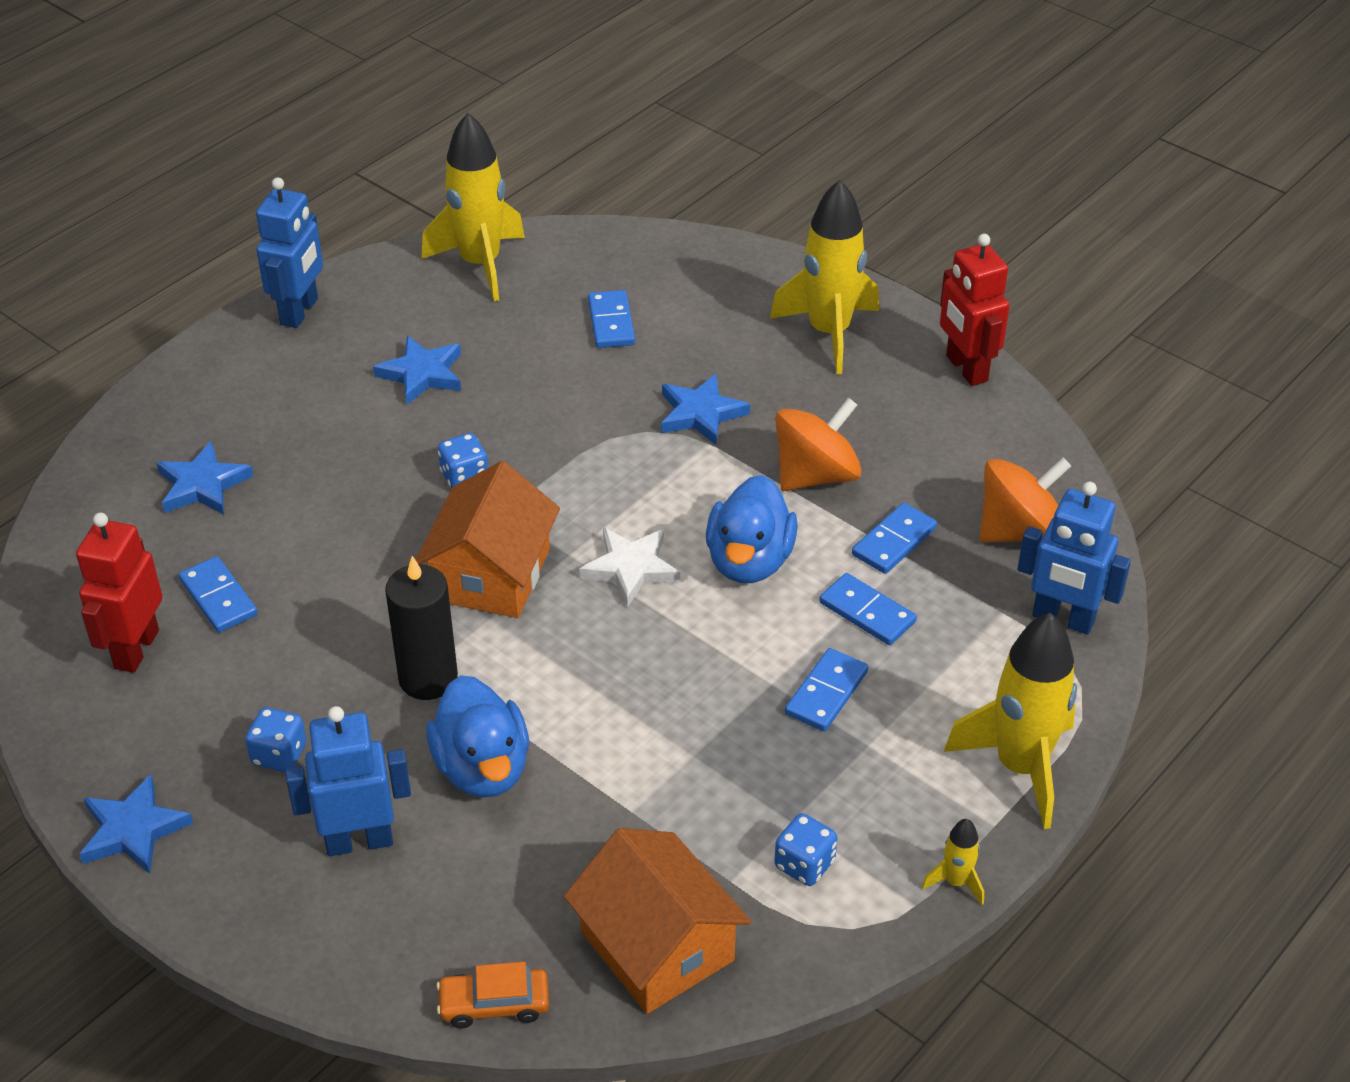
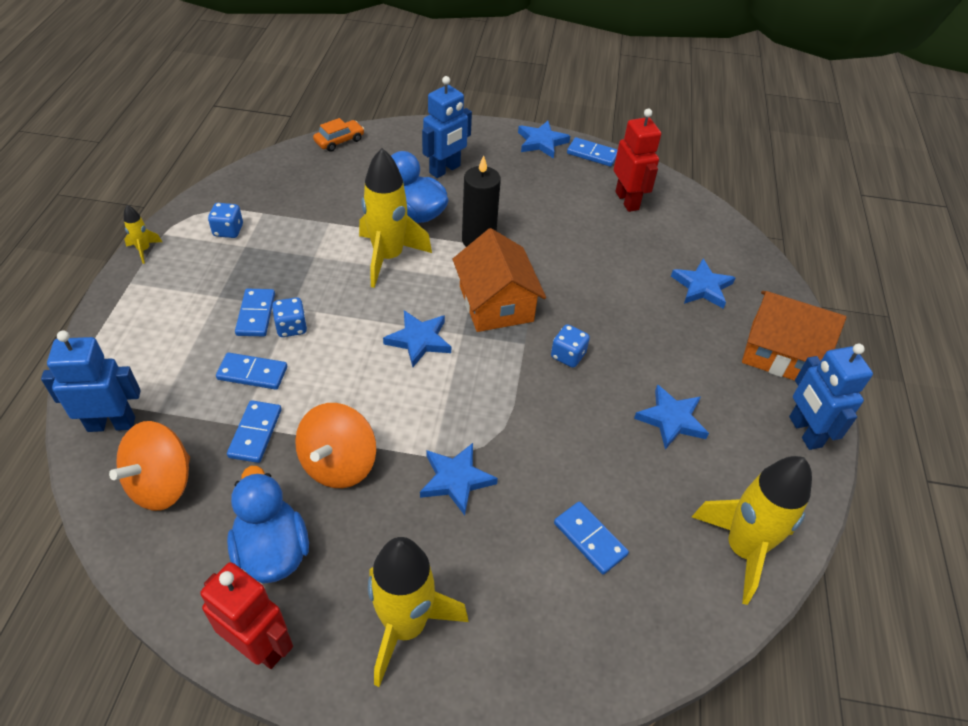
camera: 145 degrees right, 5 degrees up
blue domino [179,556,258,633] -> blue domino moved to [567,137,618,167]
blue dice [245,707,307,772] -> blue dice moved to [272,297,307,337]
orange house [564,828,751,1014] -> orange house moved to [742,291,846,381]
white star [579,527,680,607] -> blue star [383,311,451,367]
blue duck [706,475,798,583] -> blue duck moved to [227,466,309,584]
yellow rocket [944,613,1077,829] -> yellow rocket moved to [359,148,432,288]

